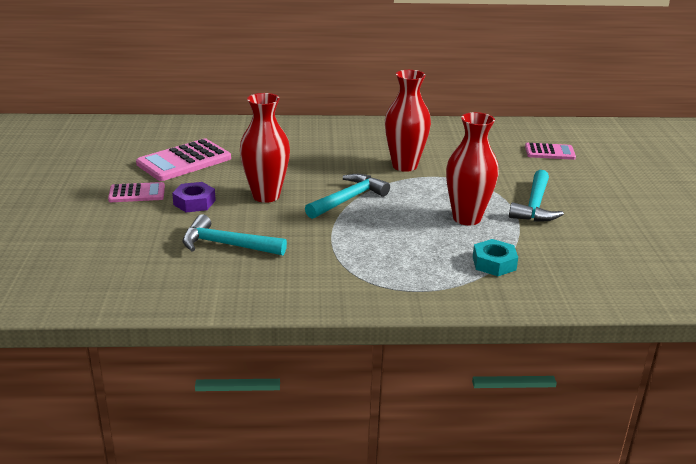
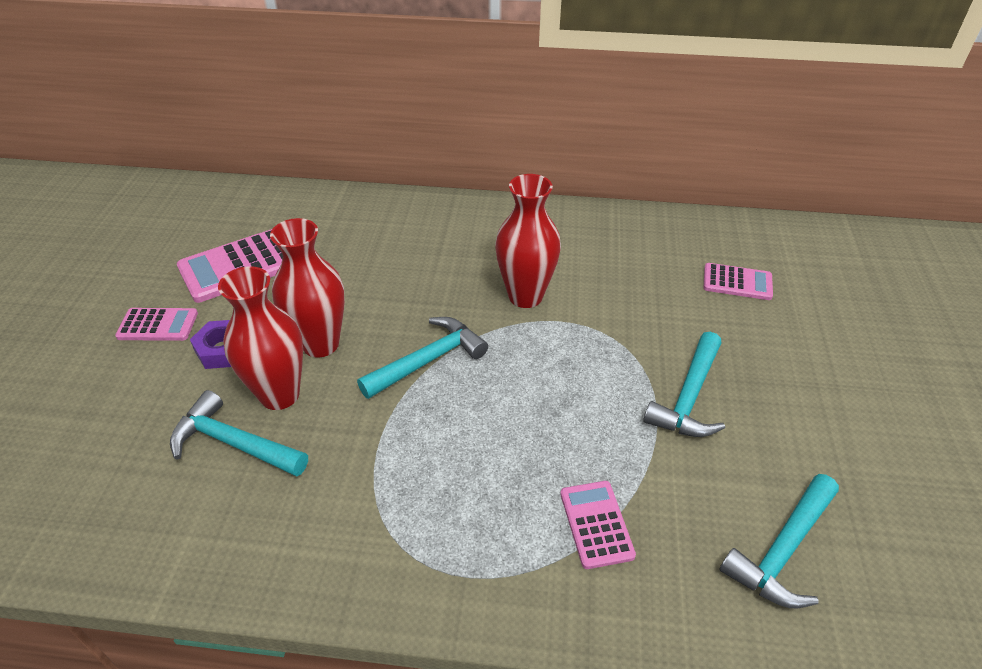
camera: 10 degrees right, 15 degrees up
red vase [446,112,499,225] -> red vase moved to [218,266,303,410]
turquoise nut [473,239,518,276] -> pink calculator [560,481,636,569]
none -> turquoise hammer [719,474,839,608]

